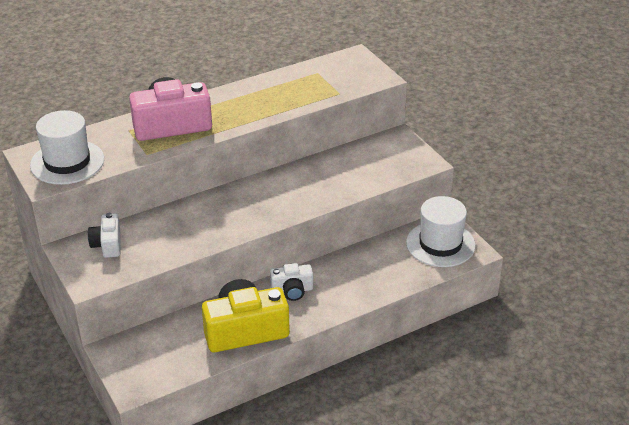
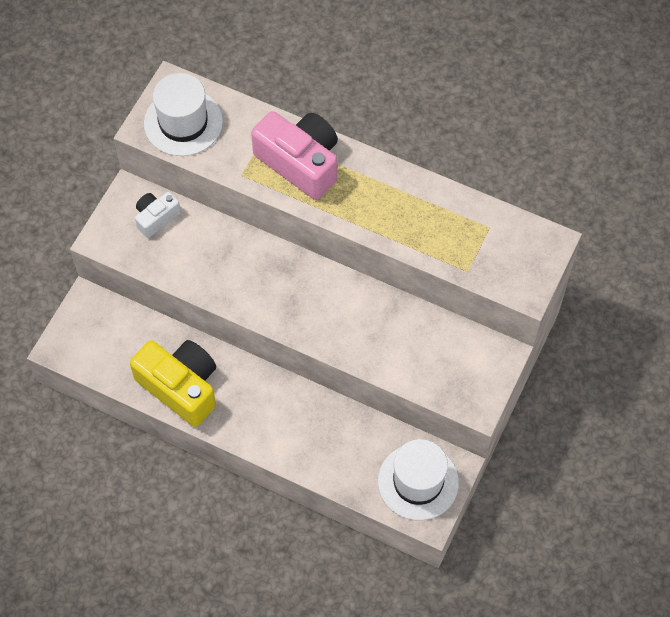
camera: 55 degrees right, 25 degrees up
white camera [270,263,313,301] -> none

